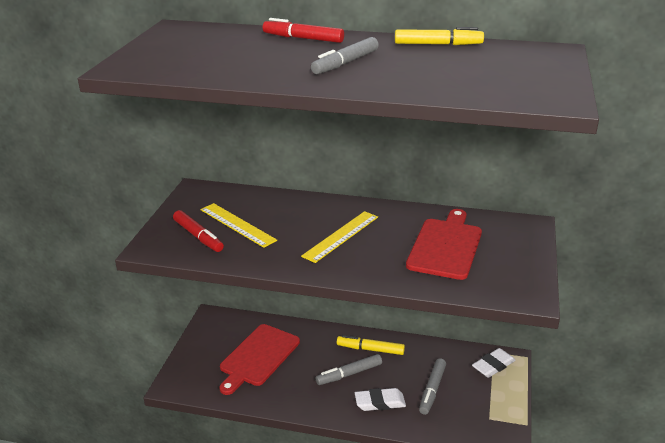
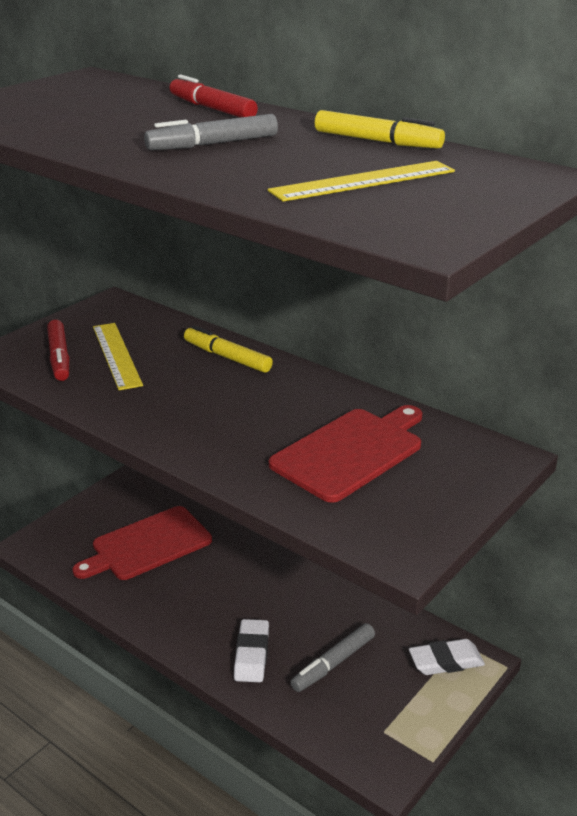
camera: 25 degrees right, 0 degrees up
yellow ruler [301,211,378,263] -> yellow ruler moved to [268,161,455,202]
grey marker [316,354,382,385] -> none
yellow marker [337,335,405,355] -> yellow marker moved to [184,325,273,373]
white eraser [355,388,406,411] -> white eraser turned 75 degrees clockwise [234,619,269,682]

